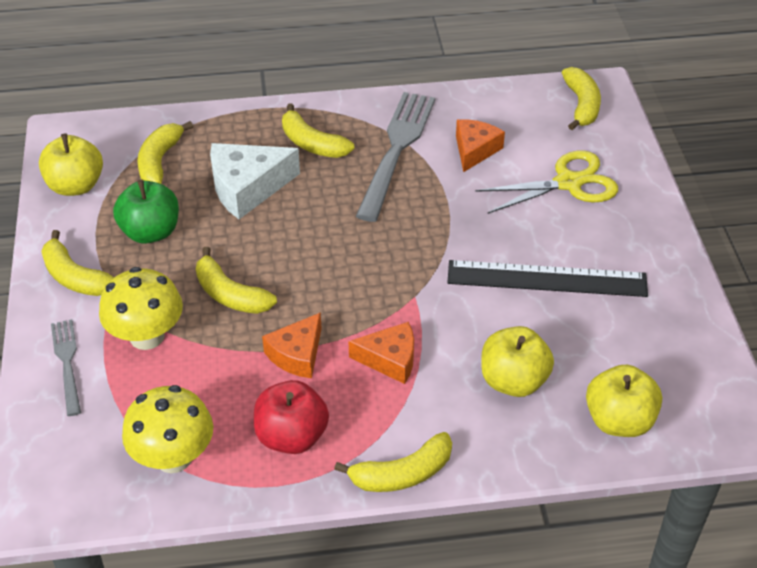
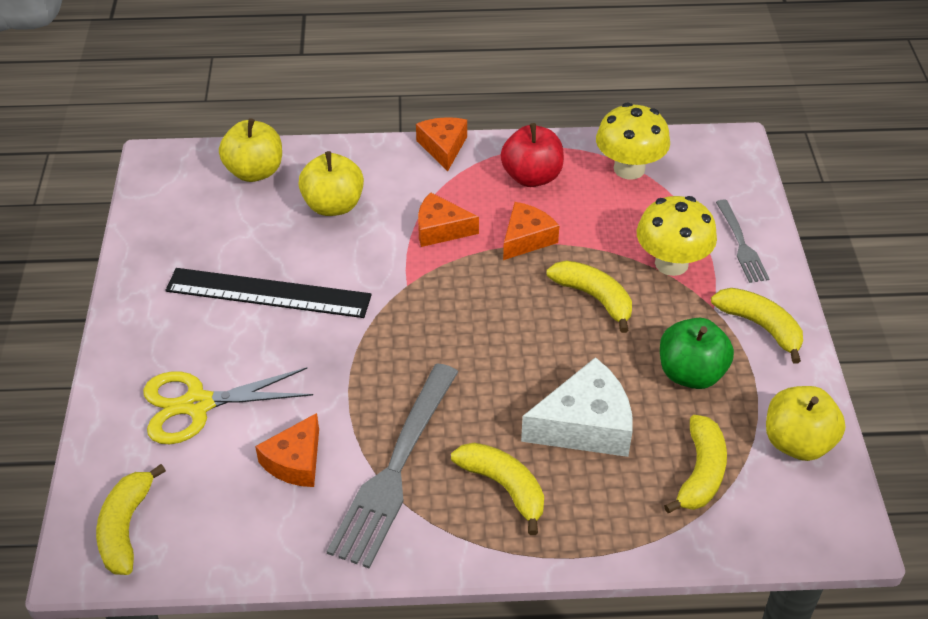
camera: 175 degrees left, 0 degrees up
yellow banana [334,432,452,492] -> orange cheese [416,117,467,171]

